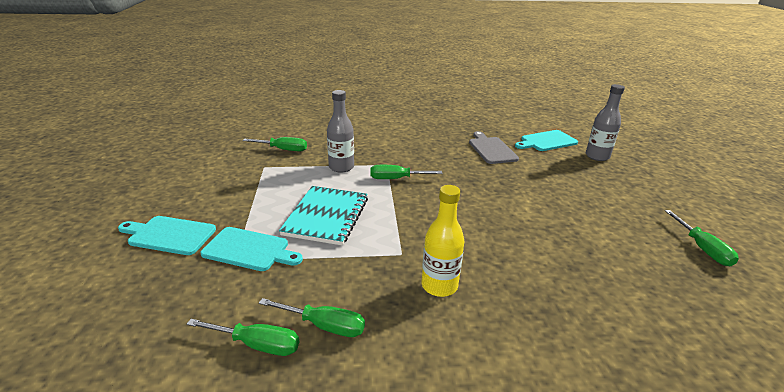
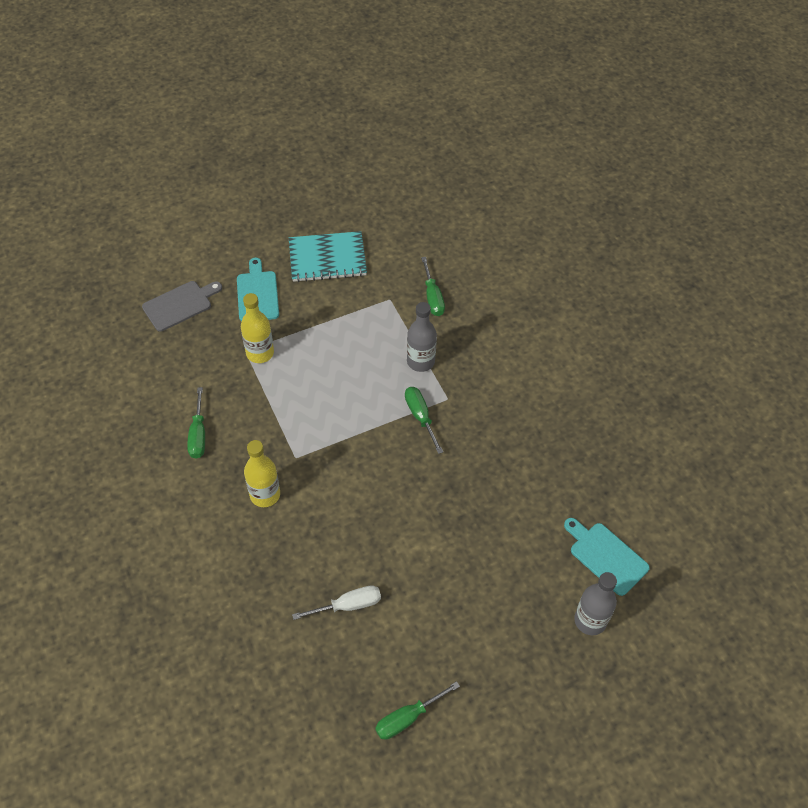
camera: 70 degrees right, 25 degrees up
green screwdriver [187,319,299,356] -> none
turquoise cutting board [200,227,303,271] -> yellow bottle [241,293,274,363]
turquoise notebook [279,186,368,245] -> turquoise notebook moved to [289,231,367,282]
grey cutting board [469,131,519,164] -> grey cutting board moved to [142,281,222,331]
none -> white screwdriver [292,585,381,620]

